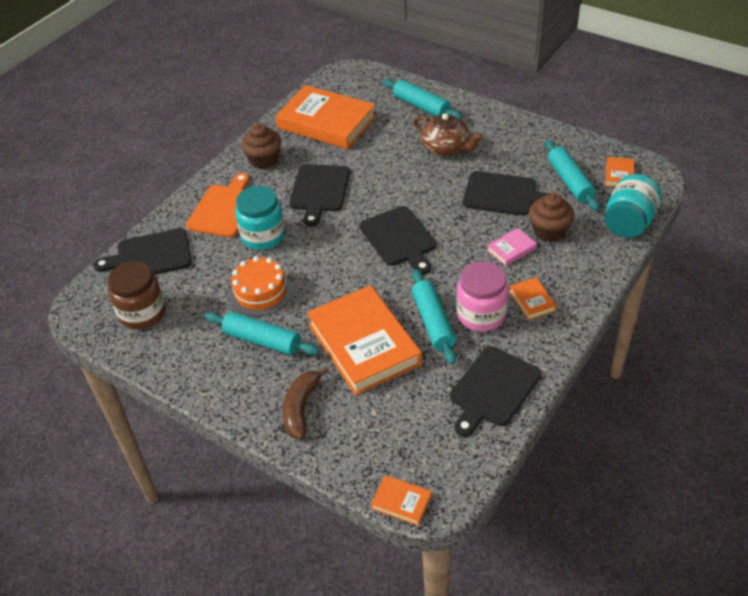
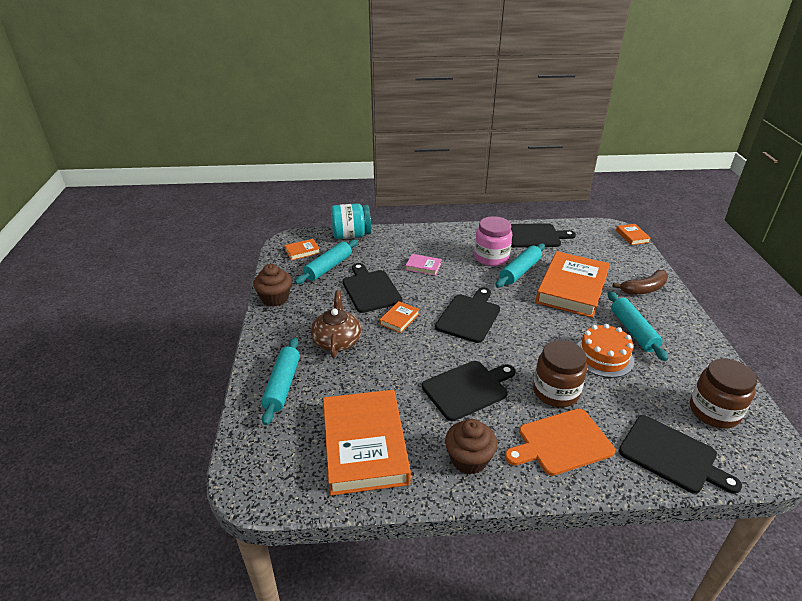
camera: 130 degrees left, 10 degrees down
turquoise jar [235,186,285,250] -> brown jar [533,340,587,407]
orange book [509,277,557,320] -> orange book moved to [380,301,419,333]
brown cupcake [529,193,574,242] -> brown cupcake moved to [253,264,292,307]

